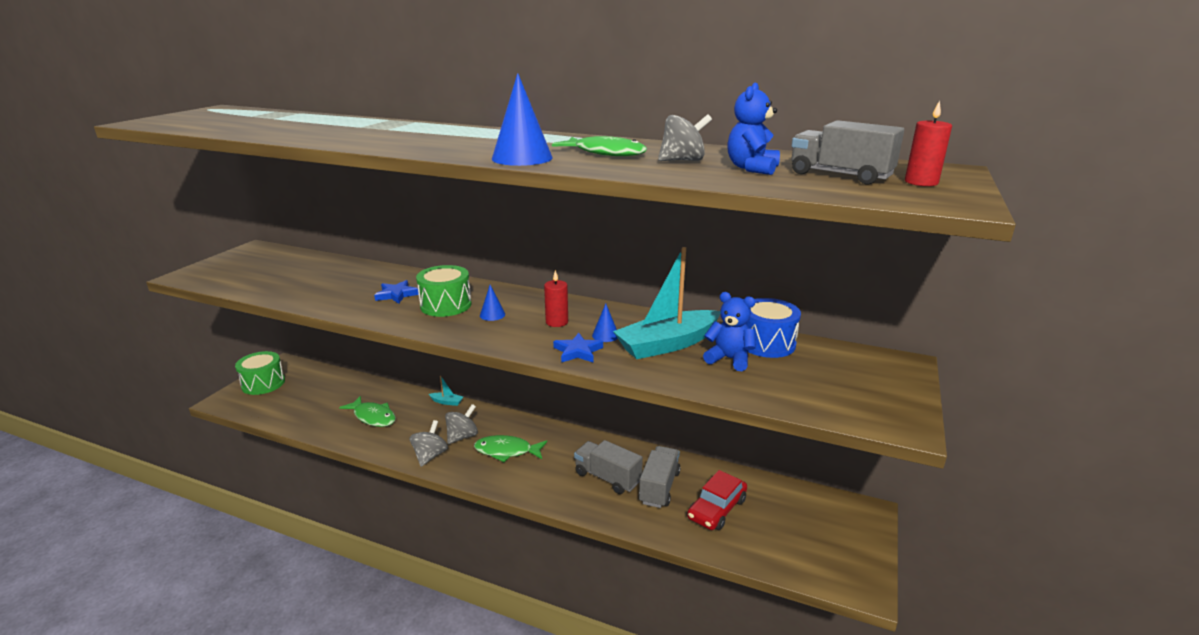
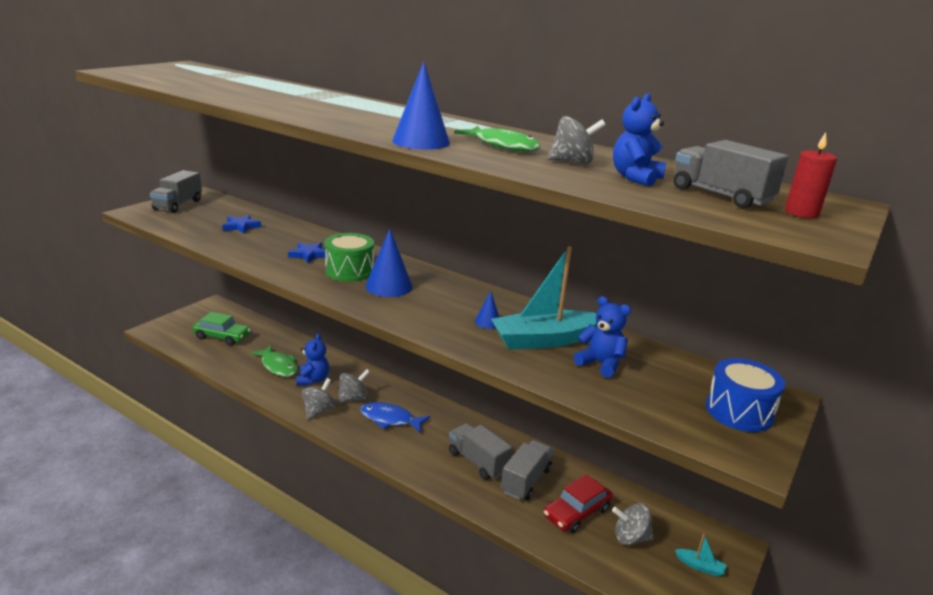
camera: 10 degrees right, 0 degrees up
green drum [235,351,285,395] -> none
turquoise boat [429,376,463,406] -> turquoise boat moved to [675,533,726,577]
green fish [474,435,547,462] -> blue fish [360,402,430,433]
blue cone [480,285,505,321] -> blue cone [365,228,413,297], size x1.92
red candle [544,270,568,327] -> none
blue star [553,333,603,363] -> blue star moved to [222,215,261,234]
blue drum [746,298,801,358] -> blue drum moved to [706,358,785,432]
none -> grey truck [150,170,202,213]
none -> green car [192,312,251,346]
none -> blue teddy bear [296,333,329,386]
none -> grey spinning top [612,503,654,545]

